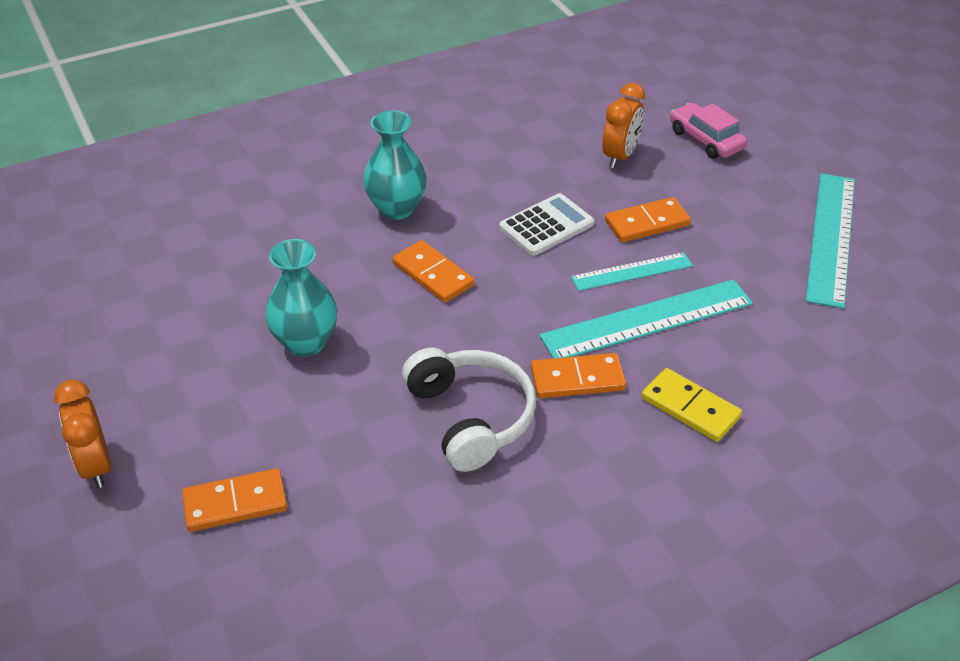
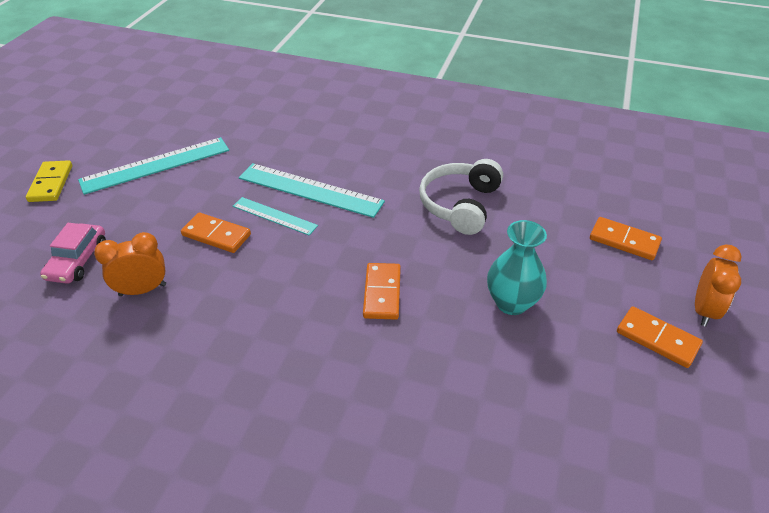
camera: 135 degrees left, 0 degrees up
turquoise vase [363,110,426,220] -> none
white calculator [499,193,594,256] -> none
orange domino [531,353,626,398] -> orange domino moved to [617,306,703,368]
yellow domino [641,368,742,442] -> yellow domino moved to [26,160,72,202]

